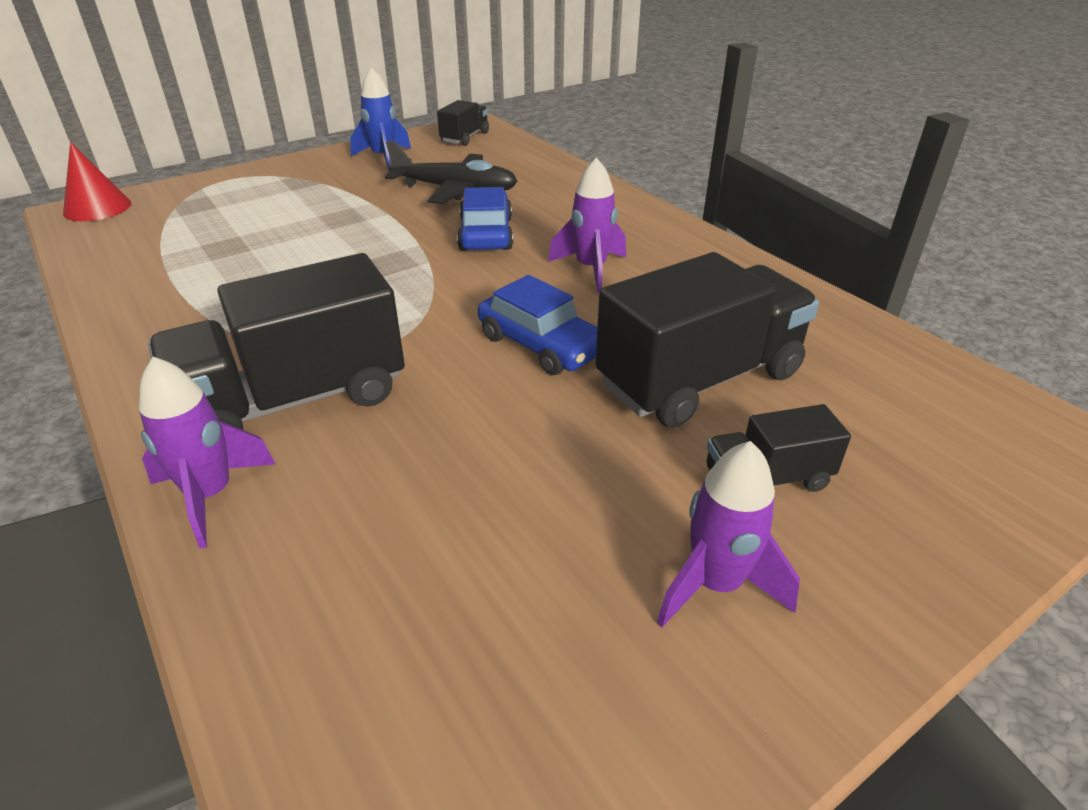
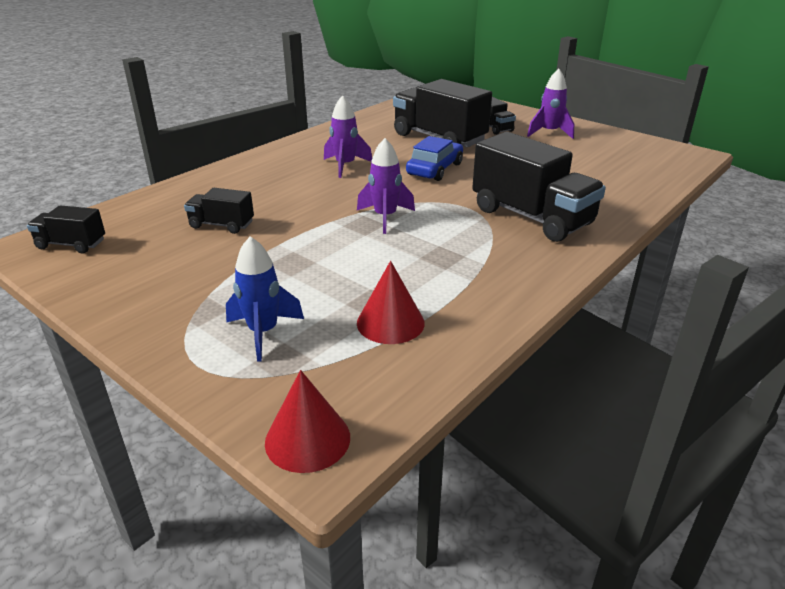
camera: 105 degrees left, 5 degrees down
purple rocket [139,357,275,549] -> purple rocket moved to [357,138,415,234]
blue rocket [350,67,411,171] -> blue rocket moved to [226,236,304,362]
black plane [385,141,518,204] -> black truck [184,188,254,234]
blue car [457,187,513,251] -> none
none -> red cone [357,261,425,344]

